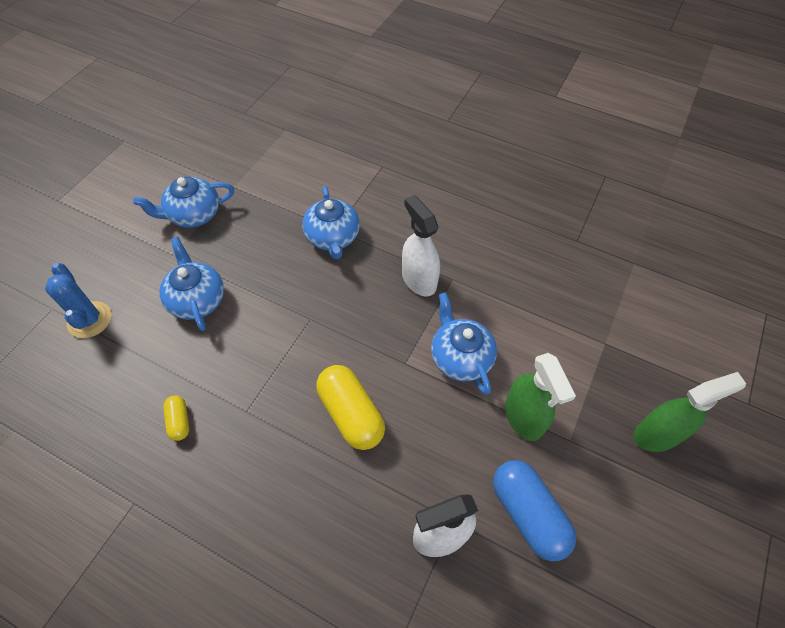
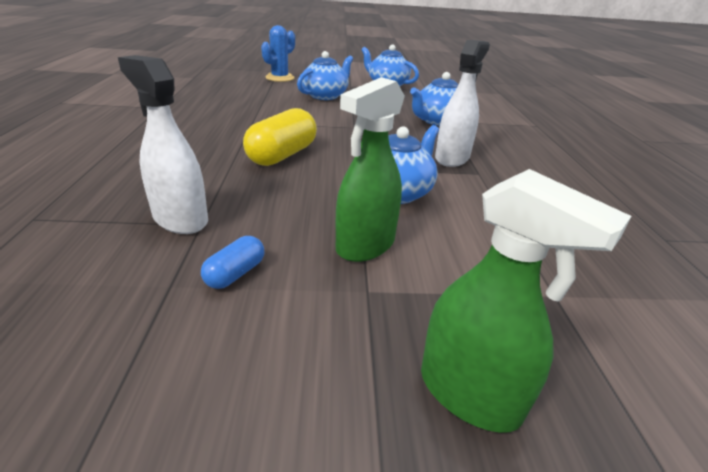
camera: 60 degrees right, 25 degrees down
yellow capsule [163,395,189,441] -> none
blue capsule [493,460,576,561] -> blue capsule [201,236,265,289], size x0.50

